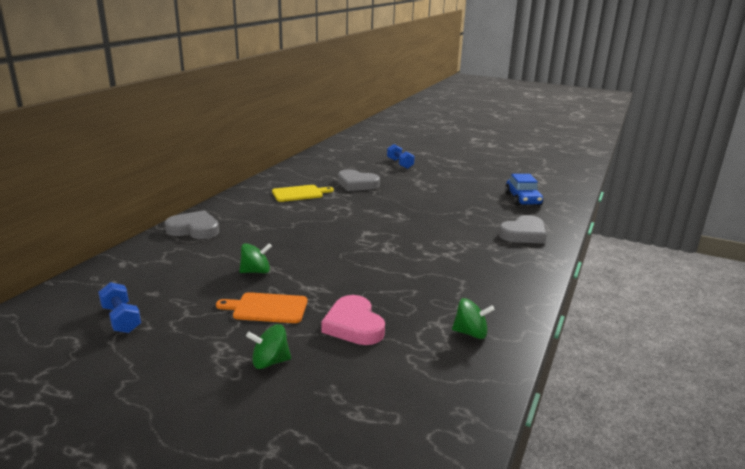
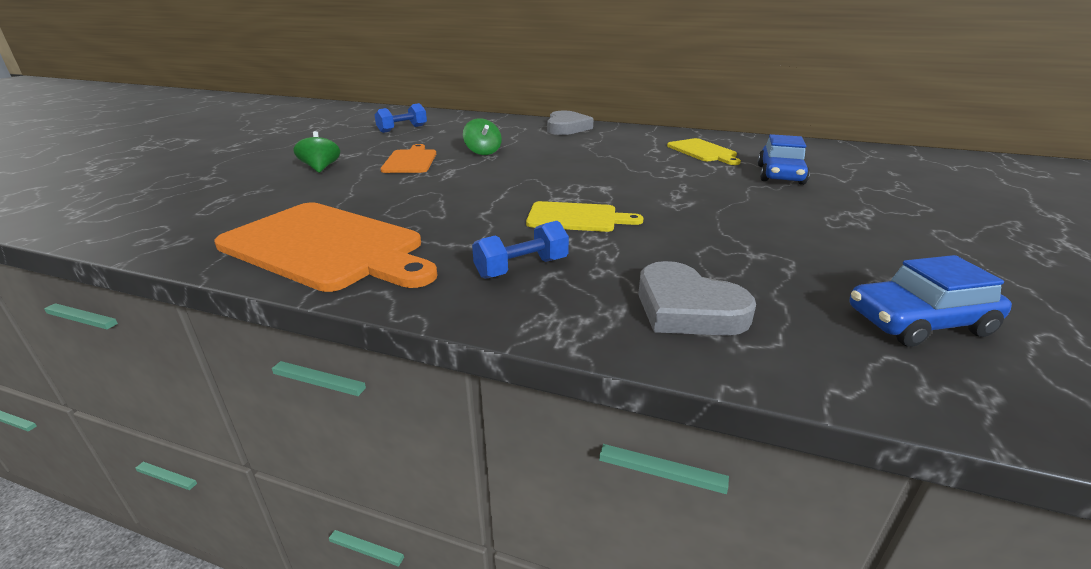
camera: 85 degrees right, 5 degrees up
pink heart [321,295,385,345] -> none
grey heart [338,169,380,191] -> blue car [758,134,810,185]
blue dumbbell [387,144,415,169] -> blue dumbbell moved to [472,221,569,279]
green spinning top [452,298,495,339] -> orange cutting board [214,202,437,292]
none -> yellow cutting board [526,201,643,232]

